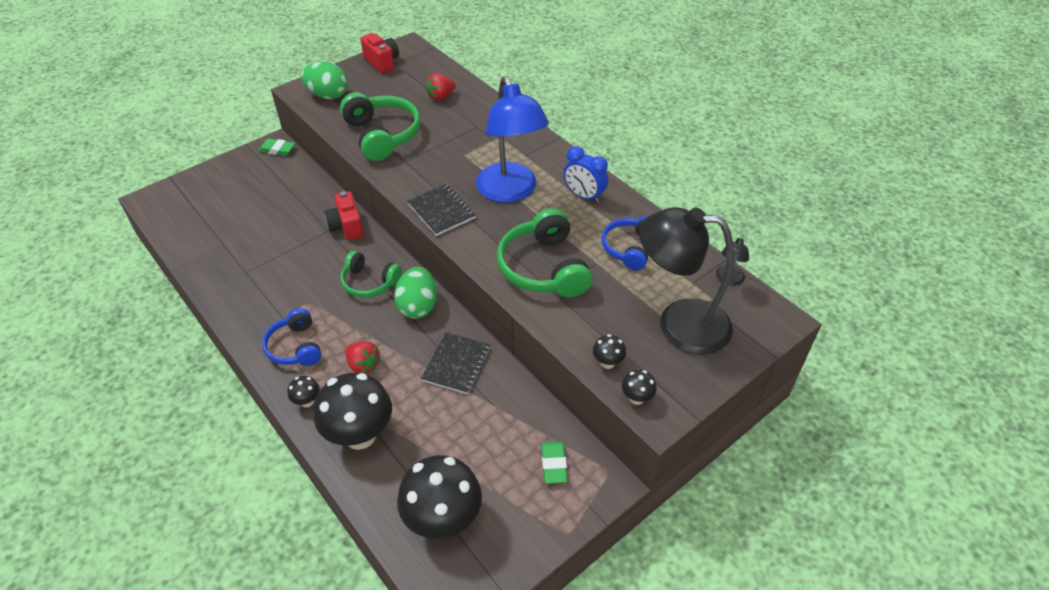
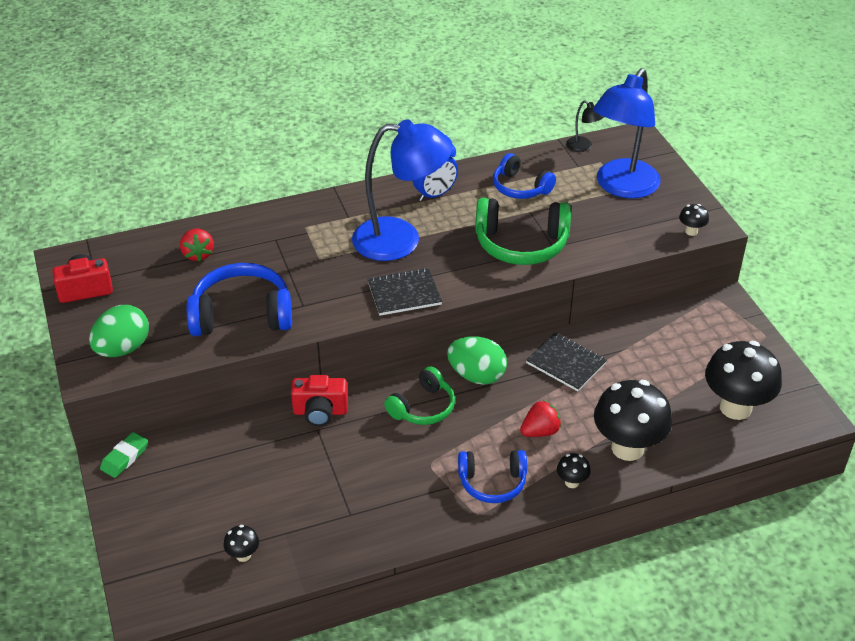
camera: 70 degrees left, 5 degrees down
green headphones [340,92,421,161] -> blue headphones [186,263,292,336]
green eraser [541,442,568,484] -> none
black mushroom [593,334,626,369] -> black mushroom moved to [224,525,259,562]
black lamp [639,207,734,355] -> blue lamp [593,68,661,199]

